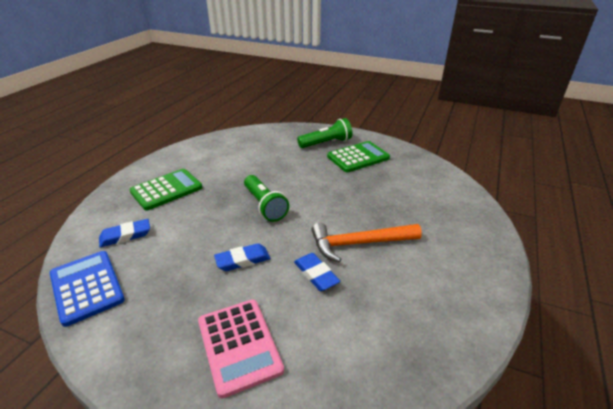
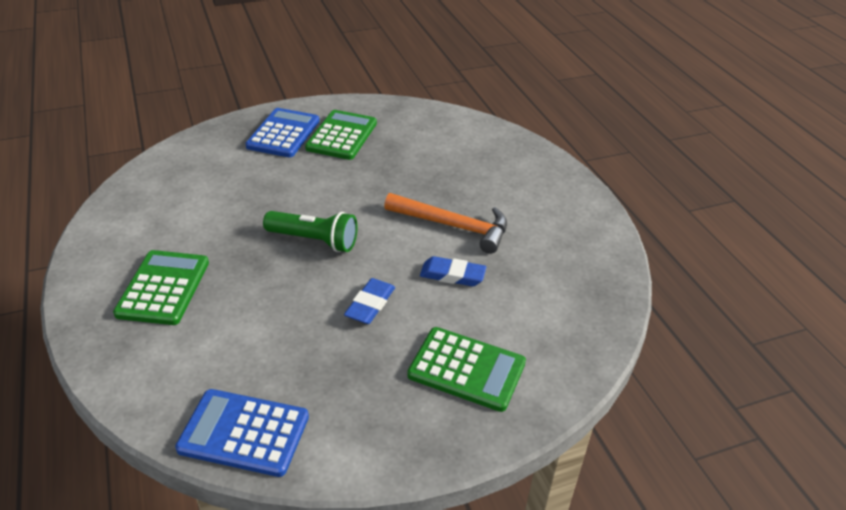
camera: 45 degrees left, 5 degrees up
blue eraser [99,219,150,247] -> none
pink calculator [198,299,284,398] -> green calculator [407,327,526,412]
green flashlight [297,118,352,148] -> blue calculator [245,108,320,157]
orange hammer [311,223,422,262] -> orange hammer turned 105 degrees counterclockwise [384,193,507,254]

